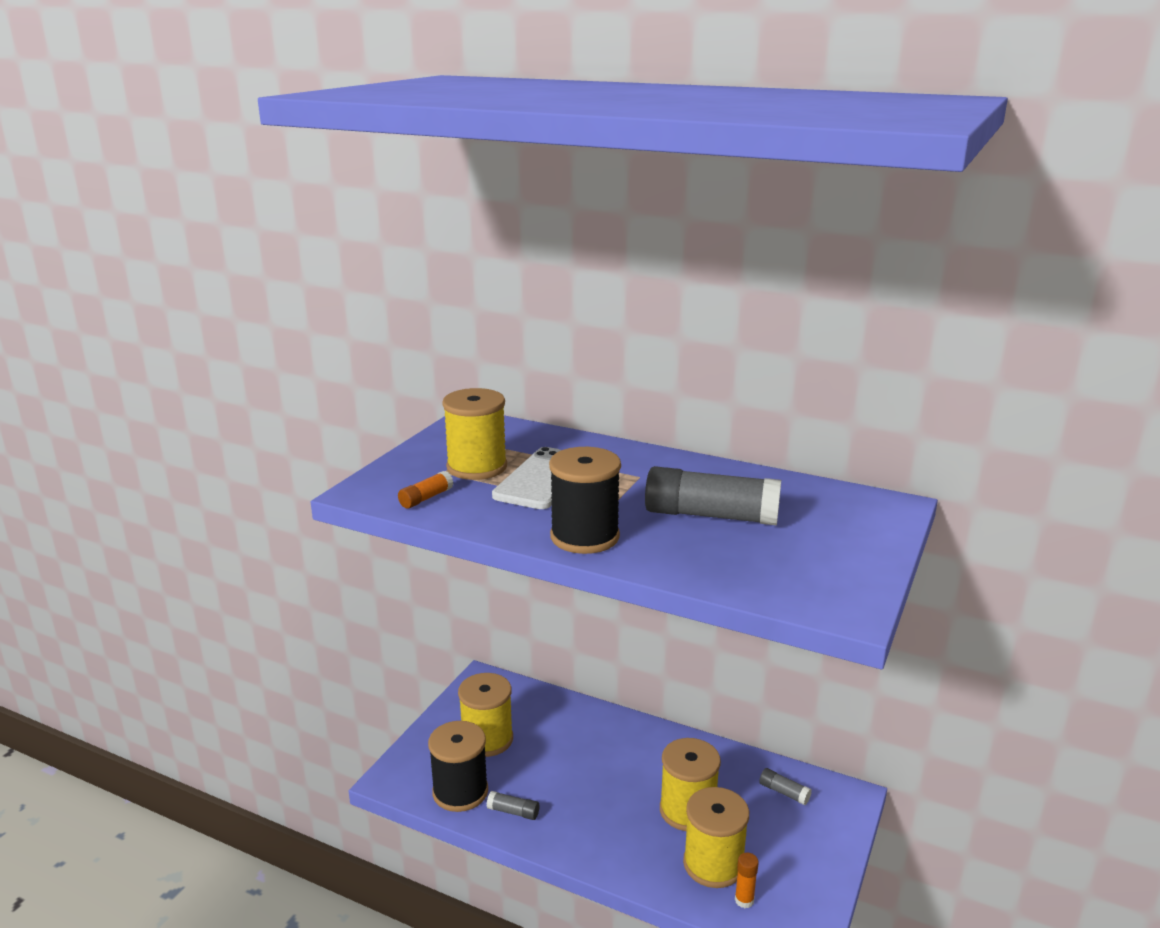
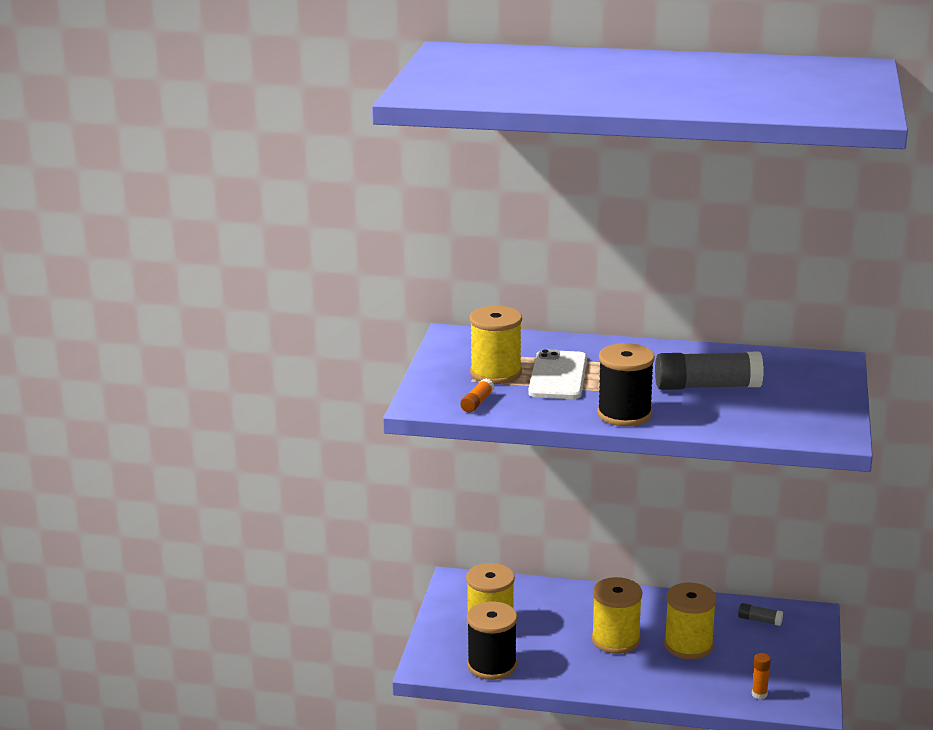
camera: 15 degrees left, 0 degrees up
grey glue stick [486,791,539,820] -> none
yellow spool [683,787,749,888] -> yellow spool moved to [592,577,642,654]

